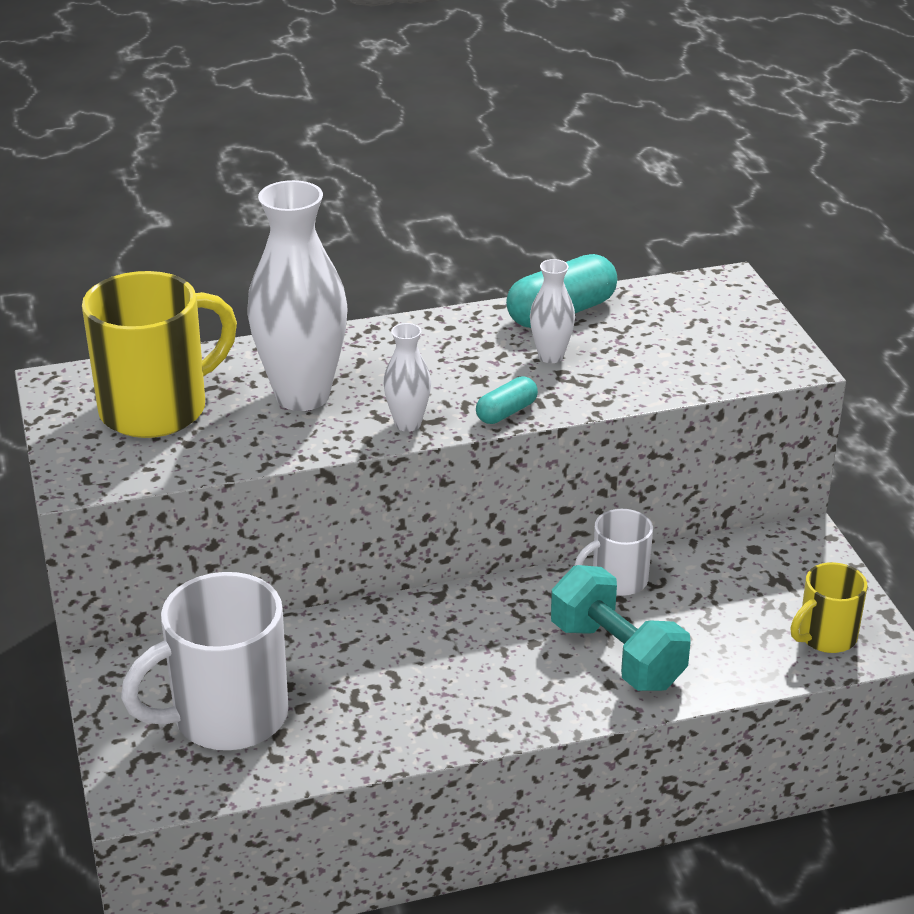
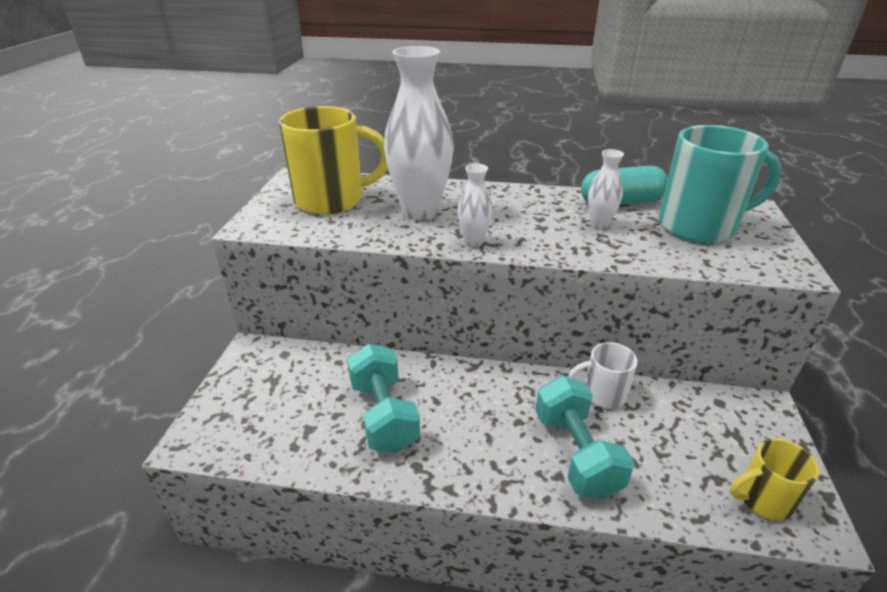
camera: 25 degrees right, 0 degrees up
white mug [121,572,289,750] -> none
turquoise capsule [476,377,538,424] -> none
none -> turquoise dumbbell [347,344,420,453]
none -> turquoise mug [659,125,782,243]

